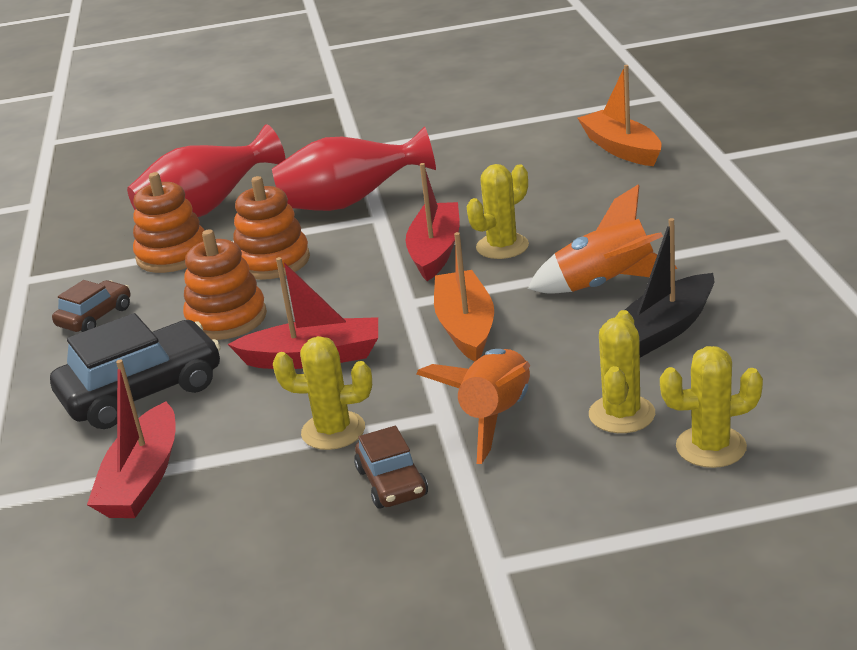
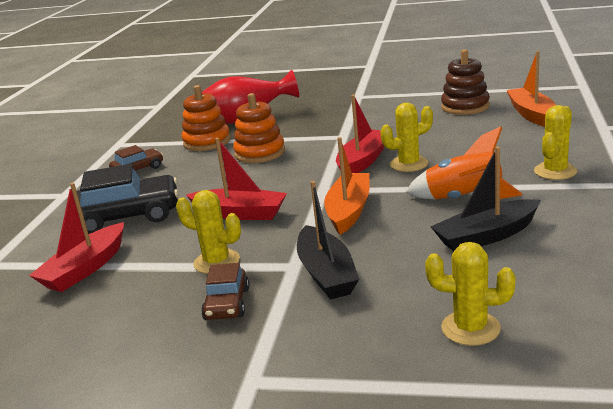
camera: 20 degrees right, 5 degrees down
orange stacking toy [183,229,267,340] -> none
red vase [272,126,436,211] -> none
orange rocket [416,349,531,464] -> black boat [297,181,359,300]
yellow cactus [589,310,655,433] -> yellow cactus moved to [534,105,577,180]
none -> brown stacking toy [441,49,490,115]

